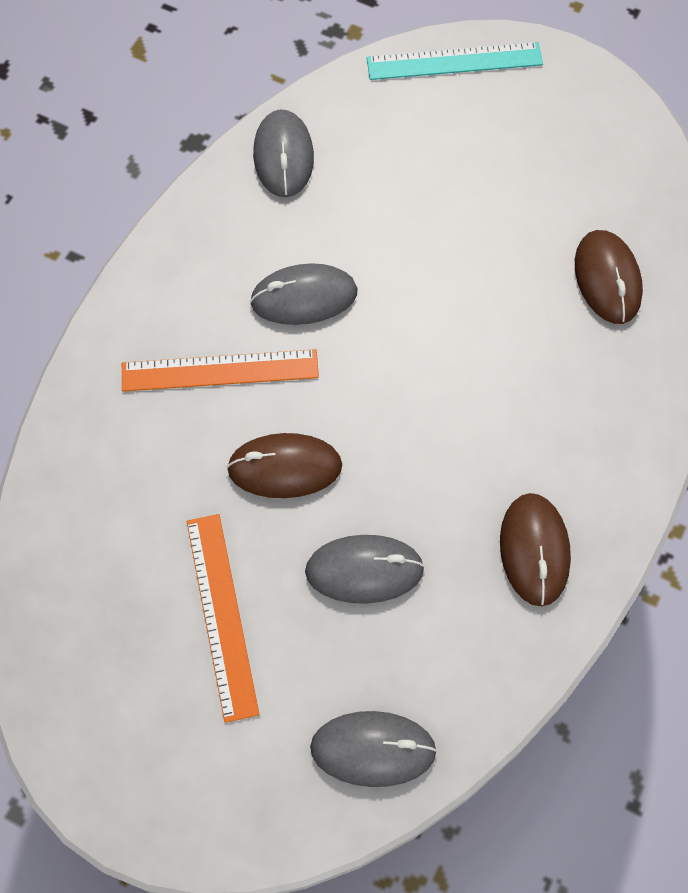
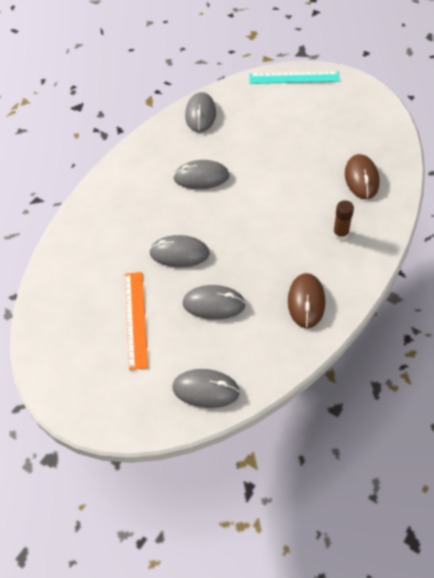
camera: 10 degrees right, 10 degrees down
orange ruler [122,349,319,391] -> none
brown mouse [227,433,342,498] -> grey mouse [149,235,210,267]
none -> brown glue stick [333,200,354,240]

